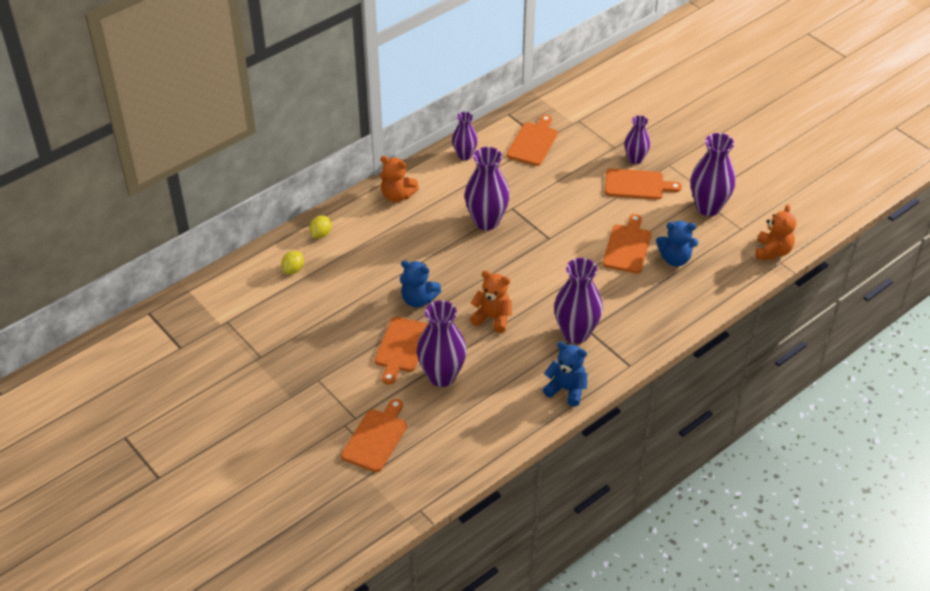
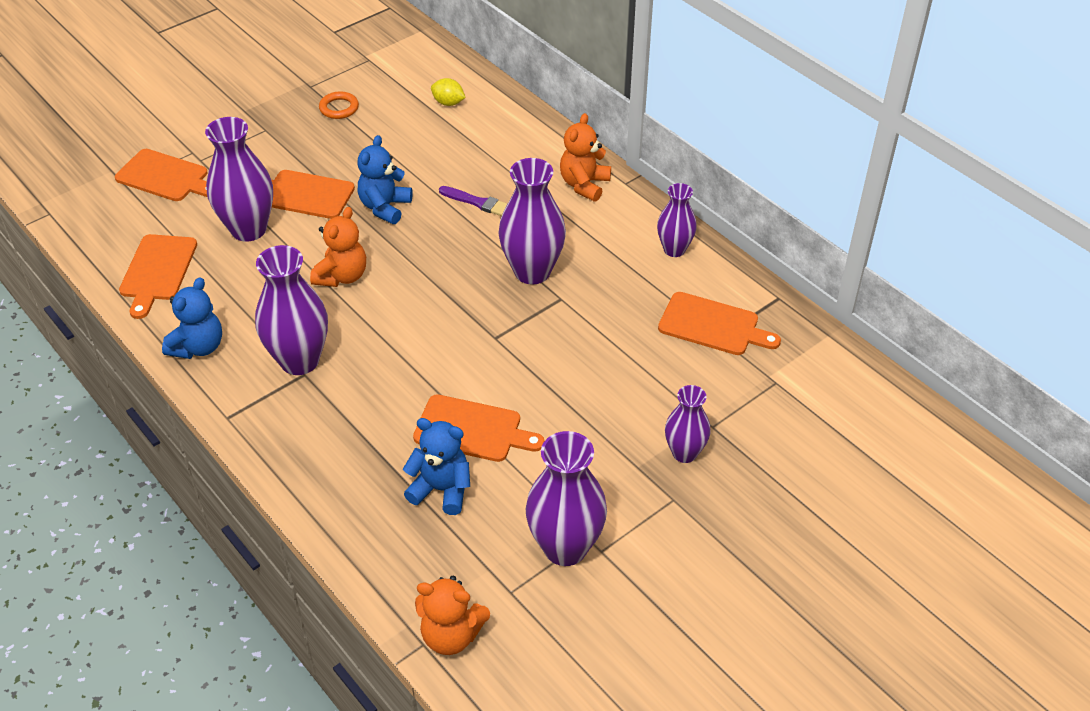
camera: 90 degrees right, 0 degrees up
yellow lemon [309,216,331,238] -> none
orange cutting board [605,168,682,200] -> orange cutting board moved to [119,234,197,319]
blue teddy bear [656,221,698,267] -> blue teddy bear turned 105 degrees clockwise [403,418,470,515]
none -> orange ring [319,91,359,119]
none -> purple brush [439,186,508,216]

